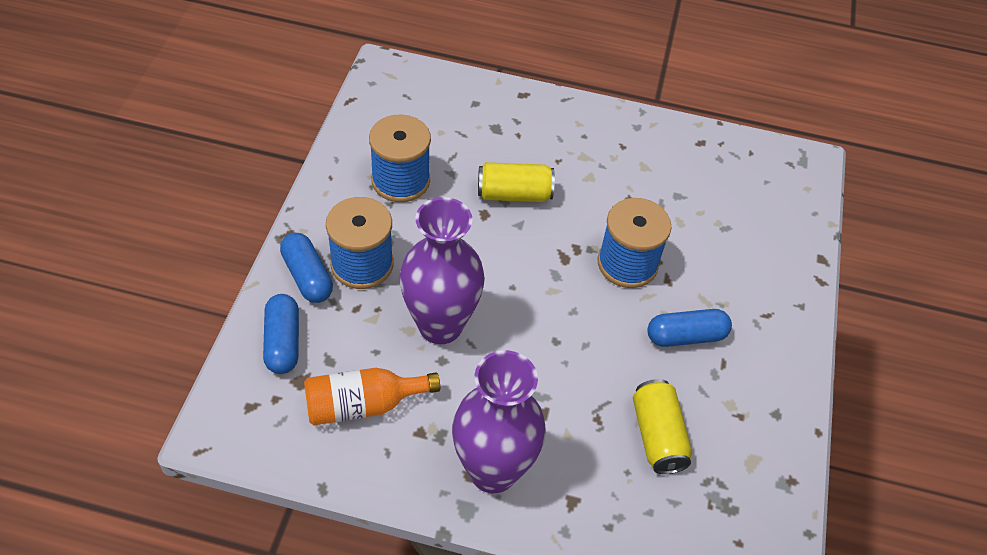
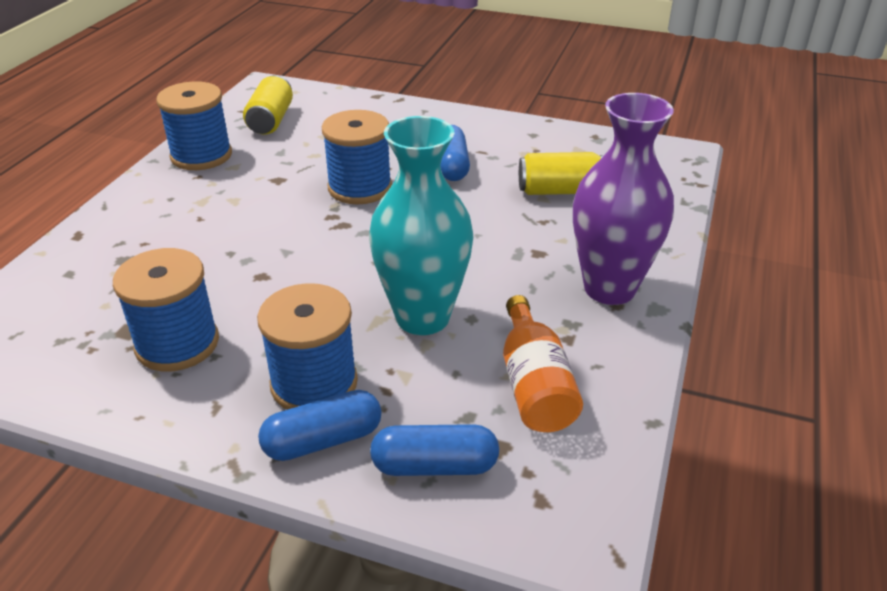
camera: 80 degrees left, 15 degrees down
purple vase [399,197,485,344] -> turquoise vase [369,116,473,335]
yellow can [478,162,555,202] -> yellow can moved to [243,75,293,135]
none -> blue spool [156,81,232,170]

